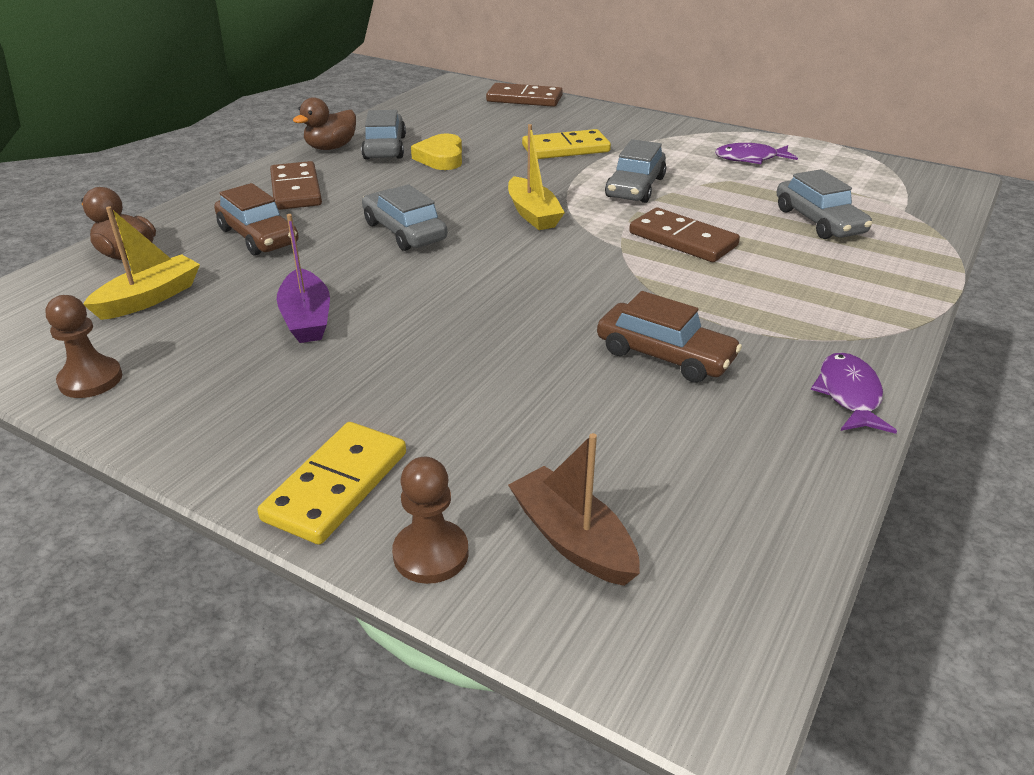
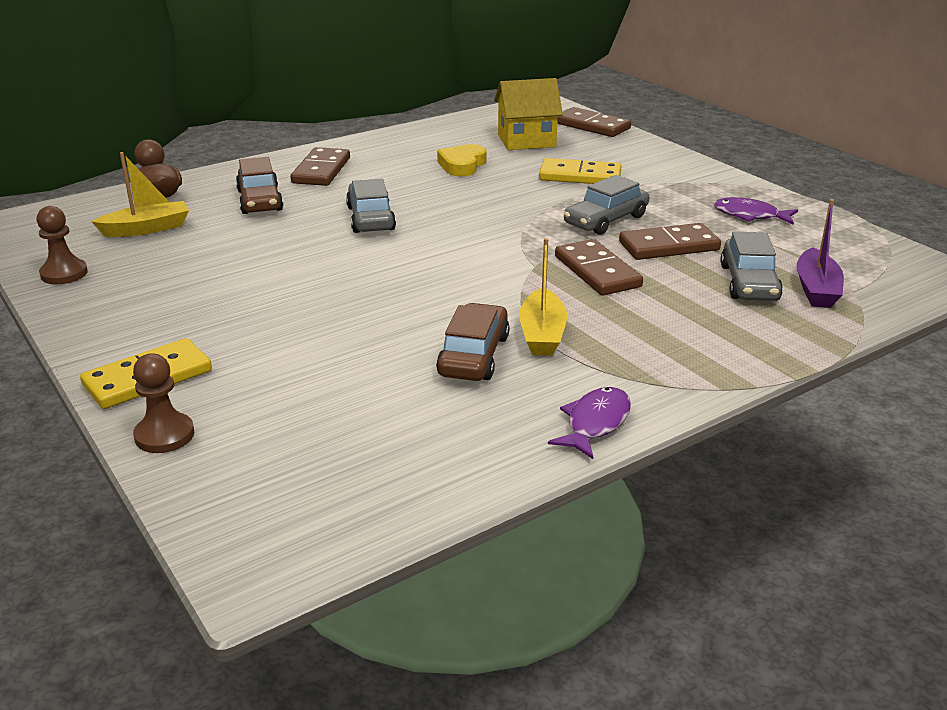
camera: 25 degrees right, 5 degrees down
purple boat [276,214,330,343] -> purple boat moved to [797,199,844,308]
brown duck [293,97,356,150] -> none
grey car [361,110,406,159] -> none
yellow boat [508,124,565,230] -> yellow boat moved to [519,238,567,356]
brown boat [508,433,640,586] -> none
brown car [597,291,742,383] -> brown car turned 135 degrees counterclockwise [436,303,510,381]
none -> yellow house [494,78,563,150]
none -> brown domino [619,223,721,260]

